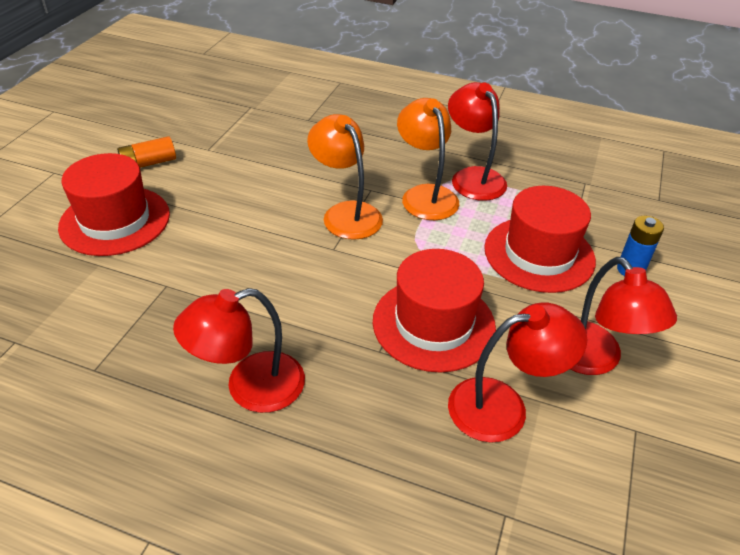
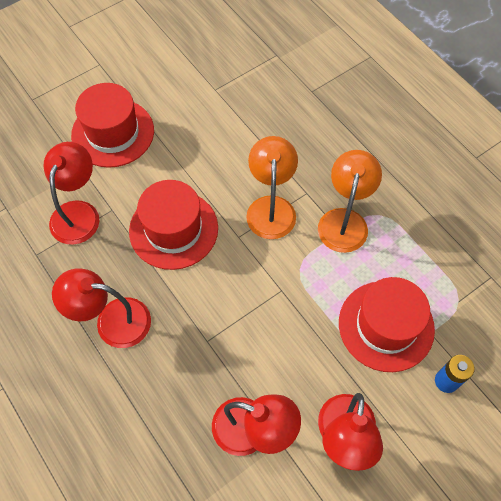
camera: 35 degrees right, 20 degrees up
orange battery [117,136,176,168] -> none
red hat [373,249,496,372] -> red hat moved to [129,180,218,270]
red lamp [448,82,507,201] -> red lamp moved to [44,142,100,245]

